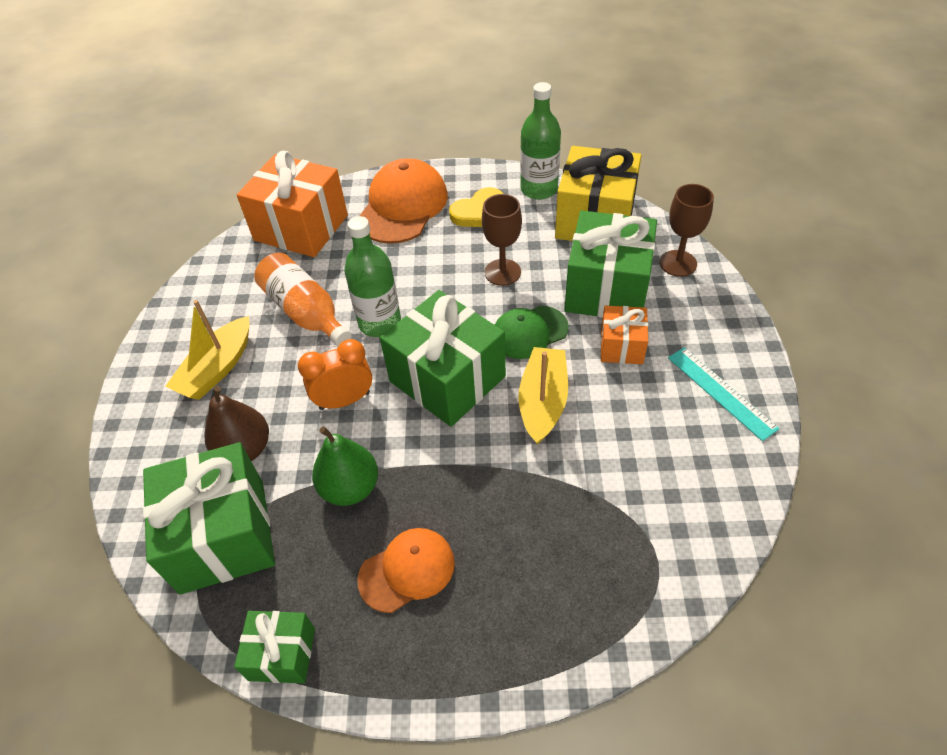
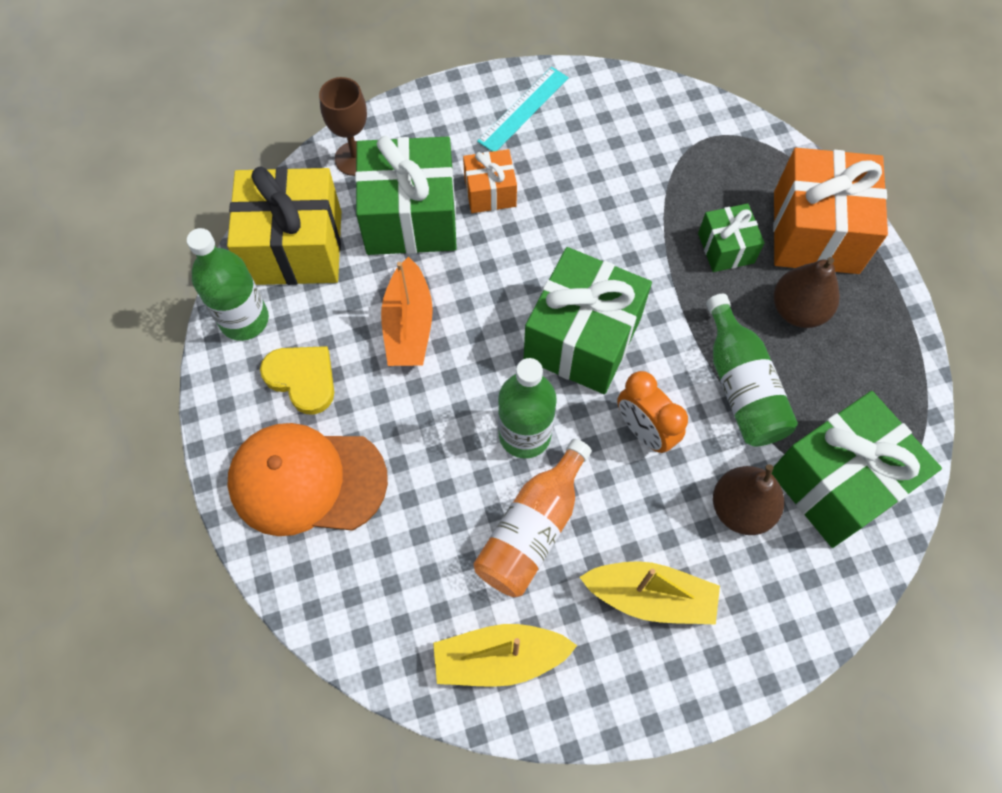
camera: 110 degrees left, 15 degrees up
green gift [234,611,315,683] -> green gift moved to [698,203,765,272]
orange gift [237,151,348,257] -> orange gift moved to [773,148,888,274]
green pear [312,426,378,506] -> green bottle [706,294,798,446]
orange cap [357,528,455,613] -> brown pear [774,257,840,328]
brown goblet [482,194,522,286] -> orange boat [381,257,433,366]
green cap [495,306,569,359] -> none
yellow boat [519,347,568,445] -> yellow boat moved to [433,624,577,687]

